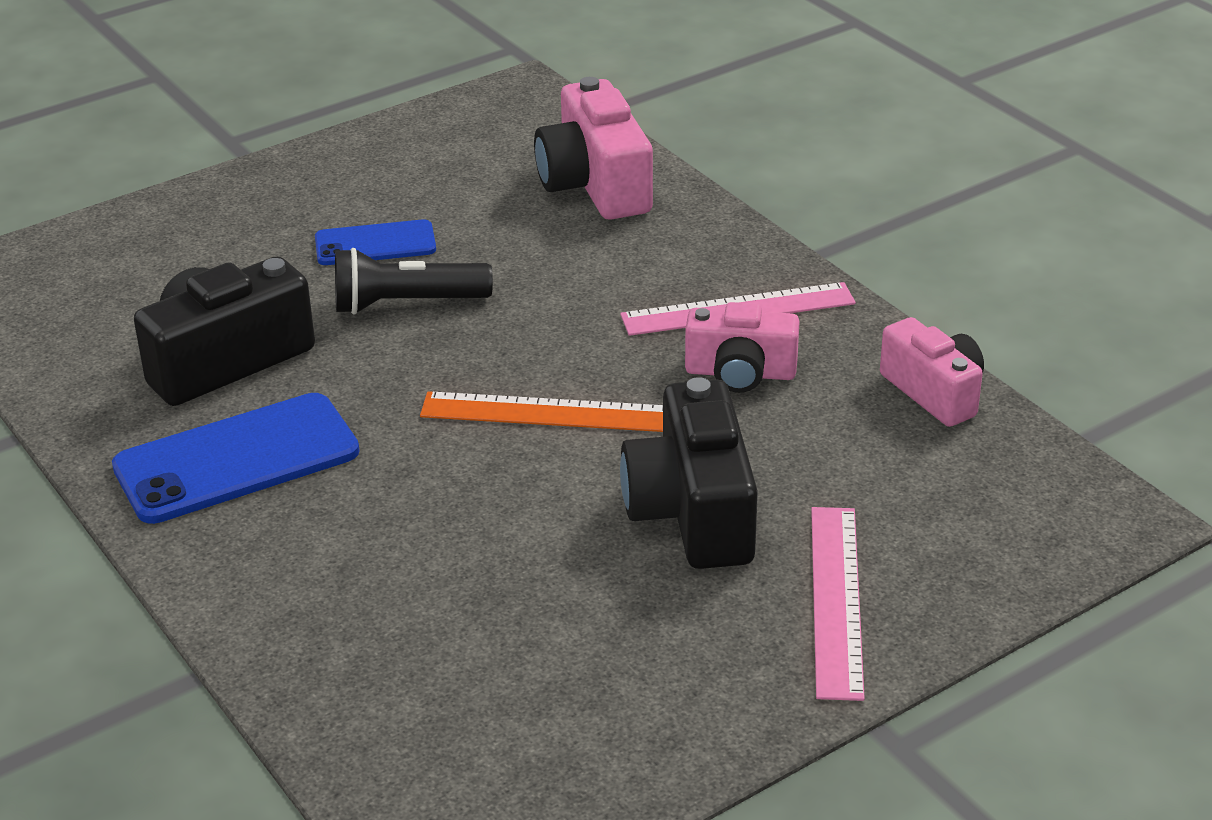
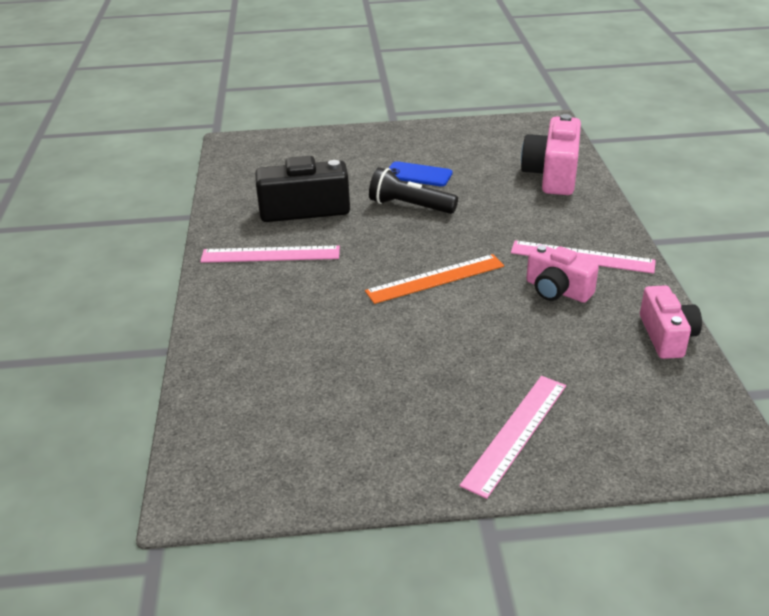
camera: 30 degrees right, 0 degrees up
blue phone [112,393,360,524] -> pink ruler [200,246,340,263]
orange ruler [420,391,663,432] -> orange ruler turned 60 degrees counterclockwise [365,254,504,304]
black camera [620,377,758,569] -> none

